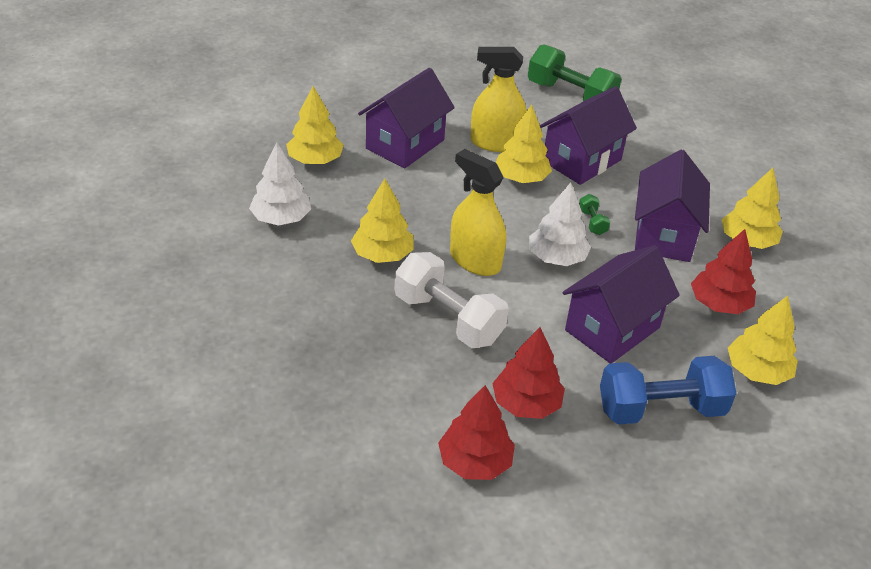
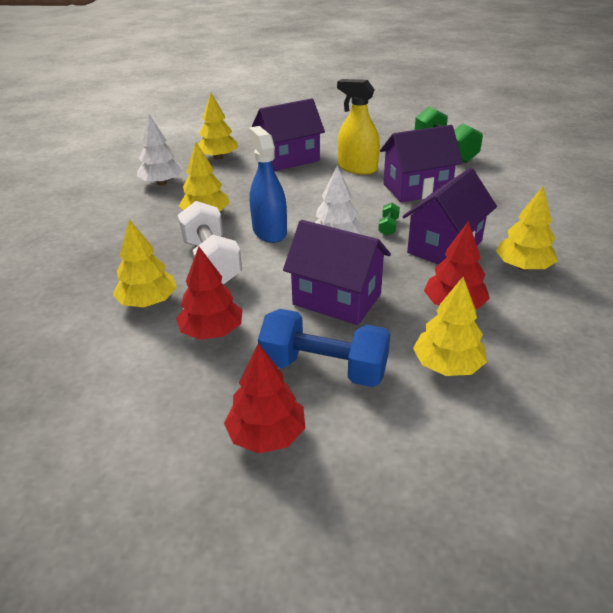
camera: 30 degrees right, 5 degrees down
red tree [438,385,515,480] -> red tree moved to [224,343,305,454]
yellow spray bottle [450,149,506,276] -> blue spray bottle [249,126,287,243]
yellow tree [496,105,552,183] -> yellow tree moved to [113,219,177,307]
purple house [562,245,680,363] -> purple house turned 45 degrees clockwise [283,220,391,325]

